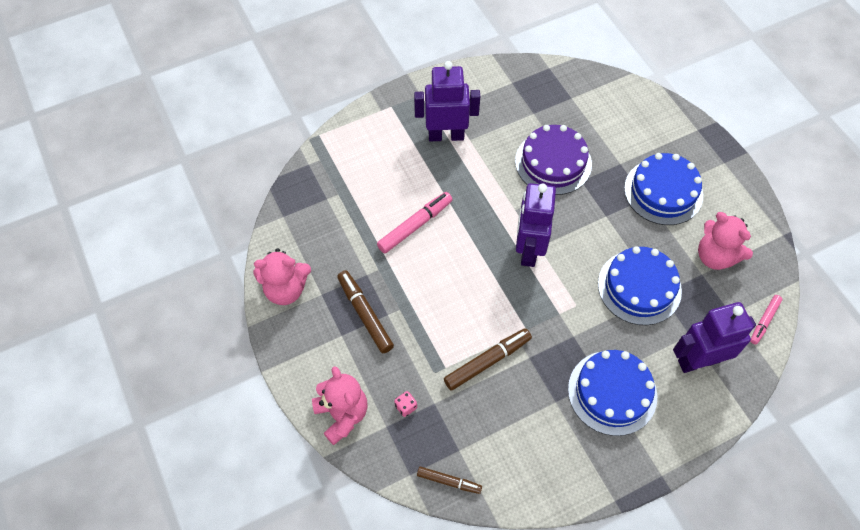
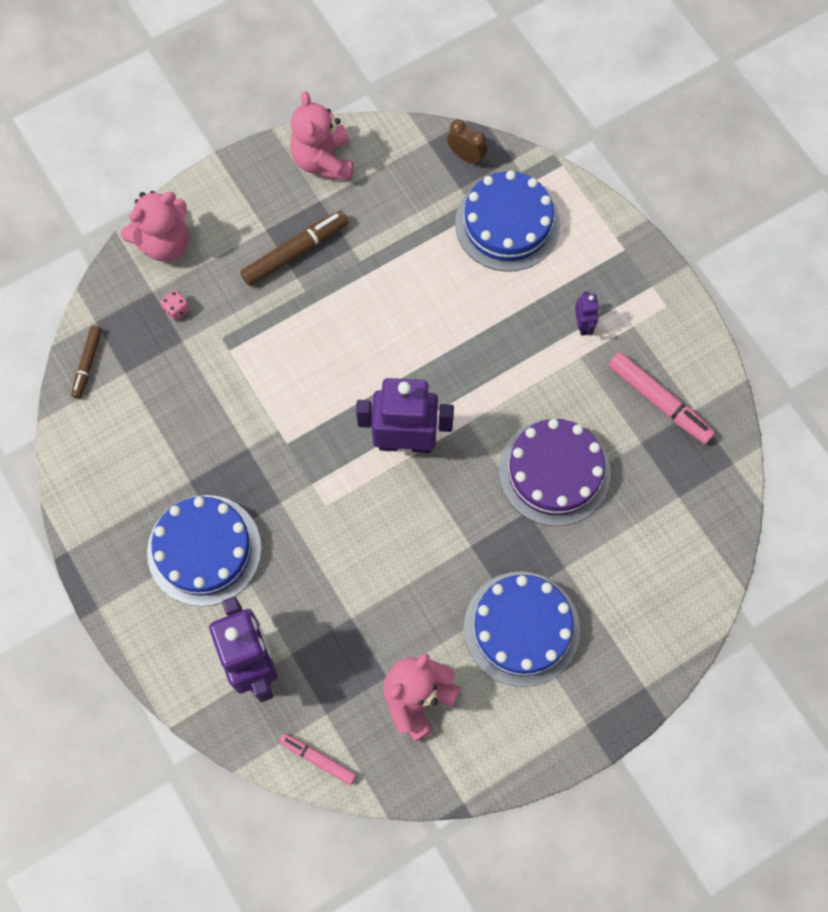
camera: 85 degrees right, 10 degrees up
pink marker [377,192,453,253] -> pink marker moved to [609,352,715,444]
purple robot [414,61,480,141] -> purple robot [575,291,599,336], size x0.44
brown marker [444,328,532,391] -> none
blue cake [598,246,682,325] -> blue cake moved to [455,171,560,272]
none -> brown clock [447,119,488,165]

